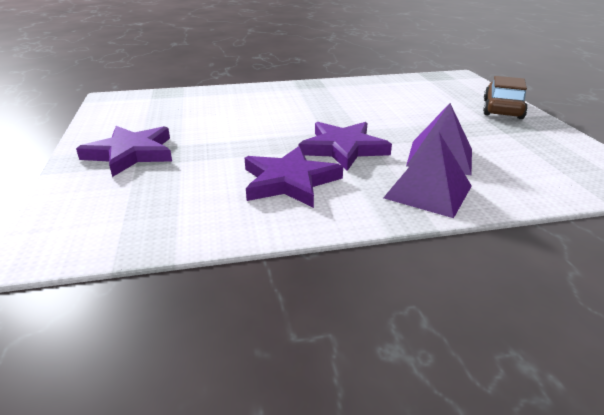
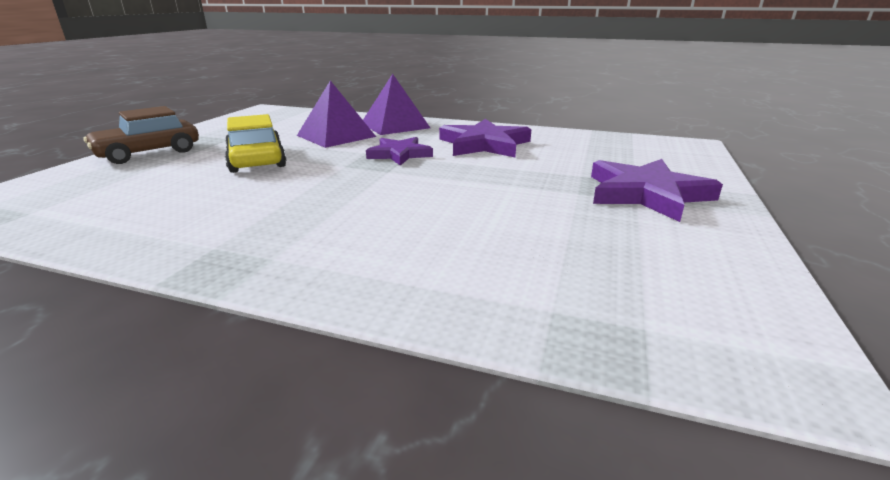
camera: 150 degrees left, 5 degrees down
purple star [298,122,392,171] -> purple star [366,137,433,166], size x0.65
none -> yellow car [225,114,286,173]

